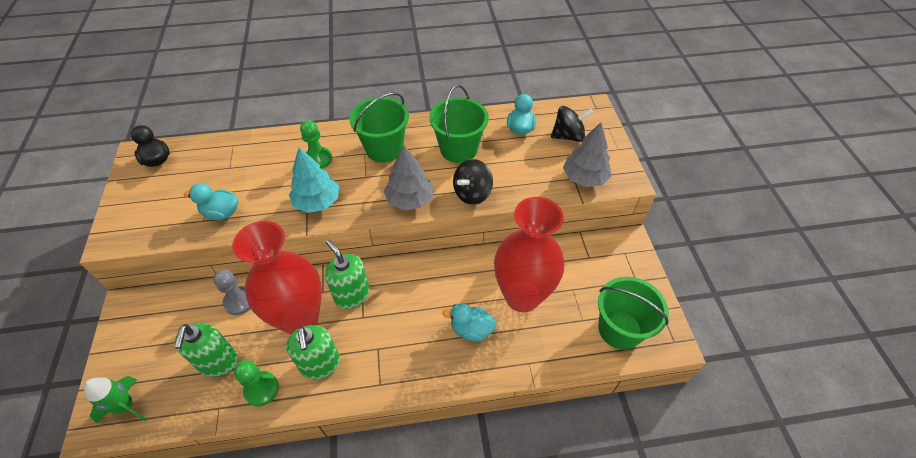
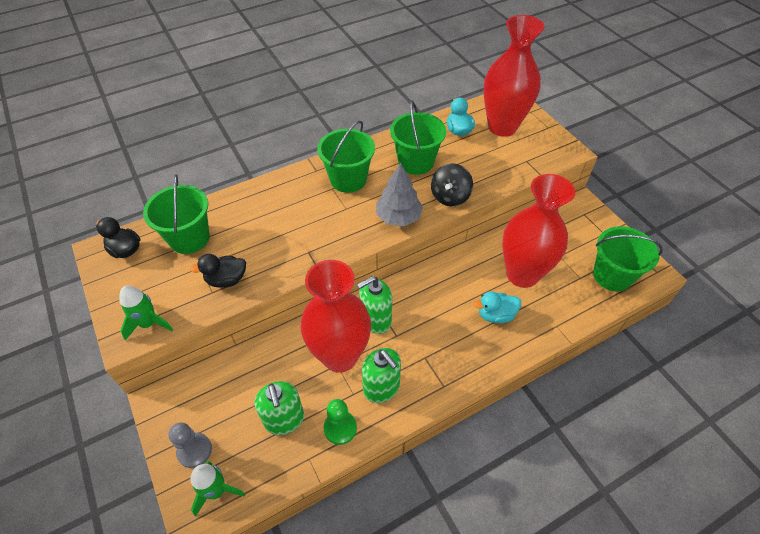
camera: 20 degrees left, 0 degrees up
turquoise duck [184,183,238,220] -> black duck [190,254,246,288]
grey pawn [213,269,251,315] -> grey pawn moved to [168,422,212,468]
turquoise tree [289,147,339,213] -> none
green pawn [300,120,332,169] -> none
green soap dispenser [325,240,370,309] -> green soap dispenser turned 60 degrees counterclockwise [357,276,392,334]
black spinning top [551,106,593,142] -> red vase [483,15,545,137]
grey tree [563,122,612,187] -> none
none -> green rocket [120,286,173,341]
none -> green bucket [143,174,210,254]

